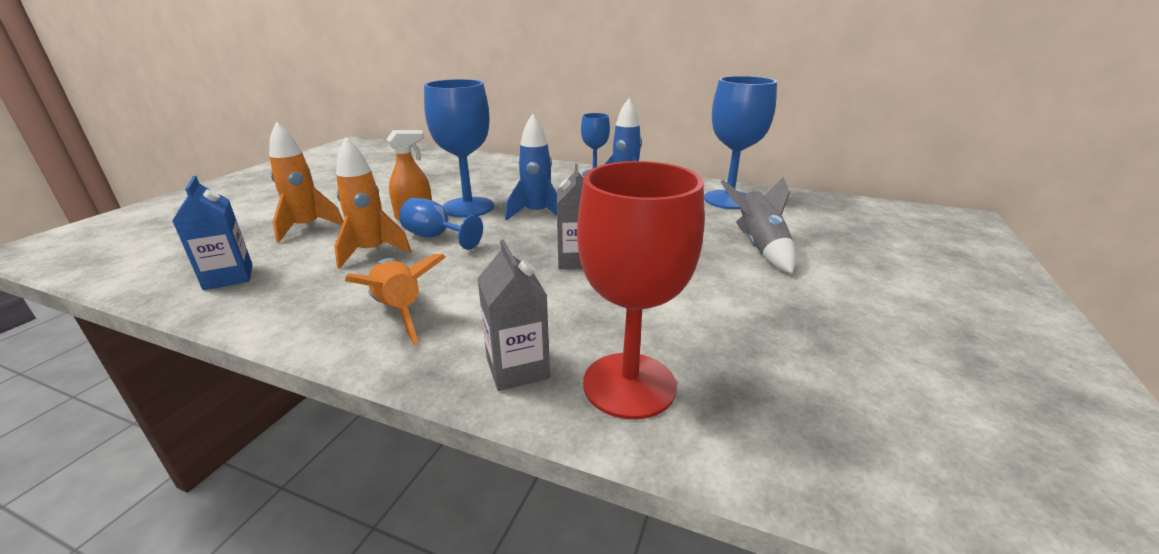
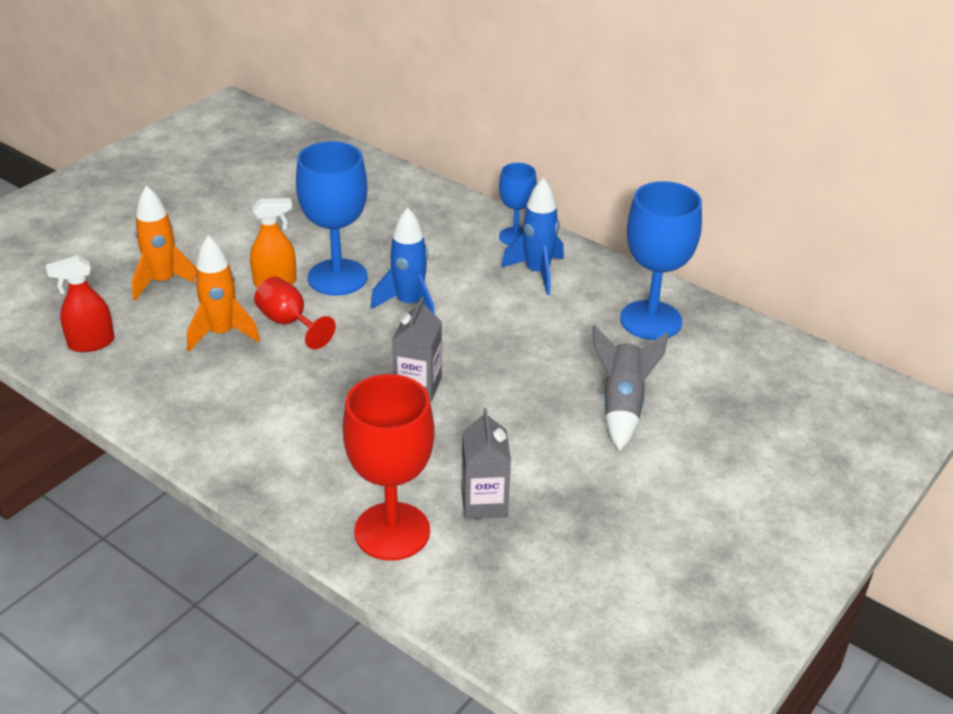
camera: 15 degrees right, 10 degrees up
blue carton [172,176,253,290] -> red spray bottle [46,256,115,352]
orange rocket [345,254,446,345] -> none
blue goblet [399,198,483,250] -> red goblet [254,277,336,349]
grey carton [477,240,550,391] -> grey carton moved to [461,408,511,519]

